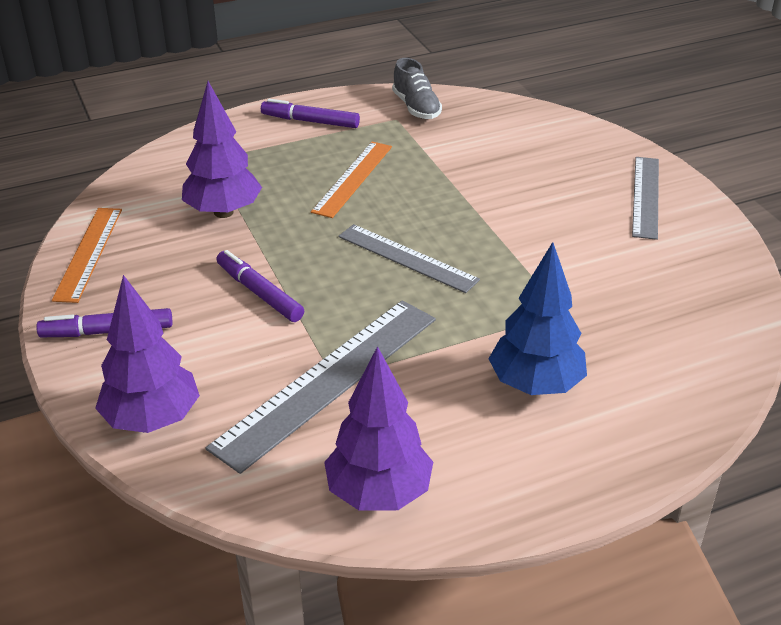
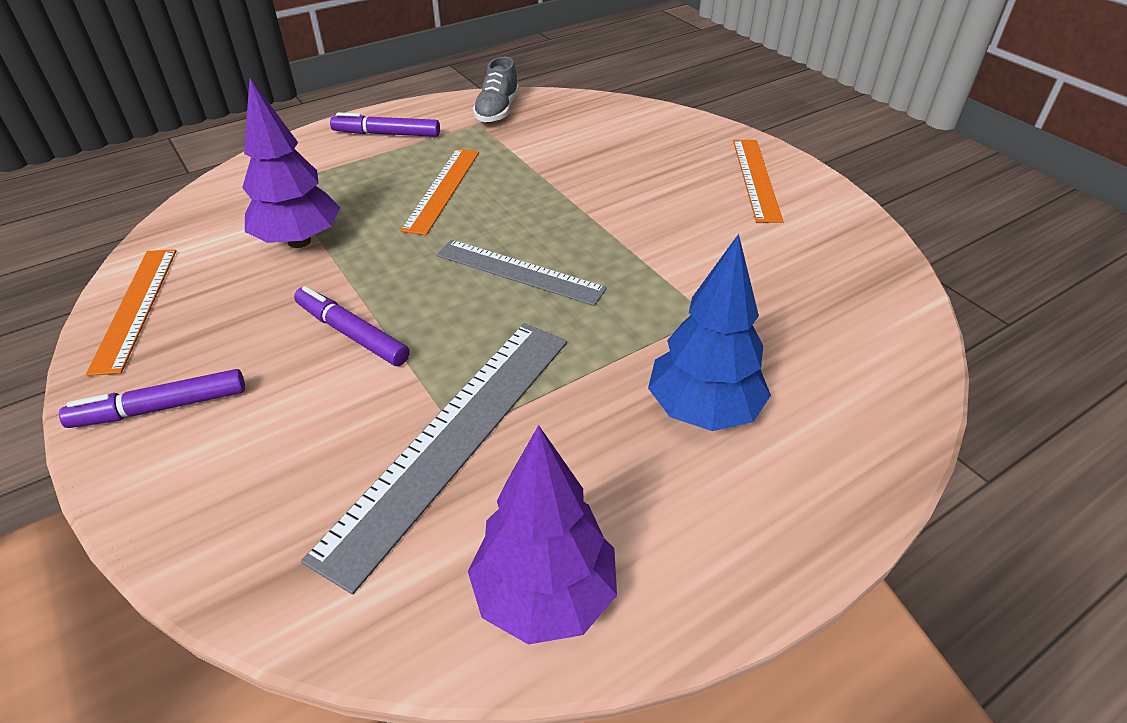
camera: 10 degrees left, 5 degrees up
purple tree [95,275,200,433] -> none
grey shoe [392,58,442,119] -> grey shoe turned 45 degrees clockwise [473,57,519,123]
grey ruler [632,157,659,240] -> orange ruler [733,140,784,223]

